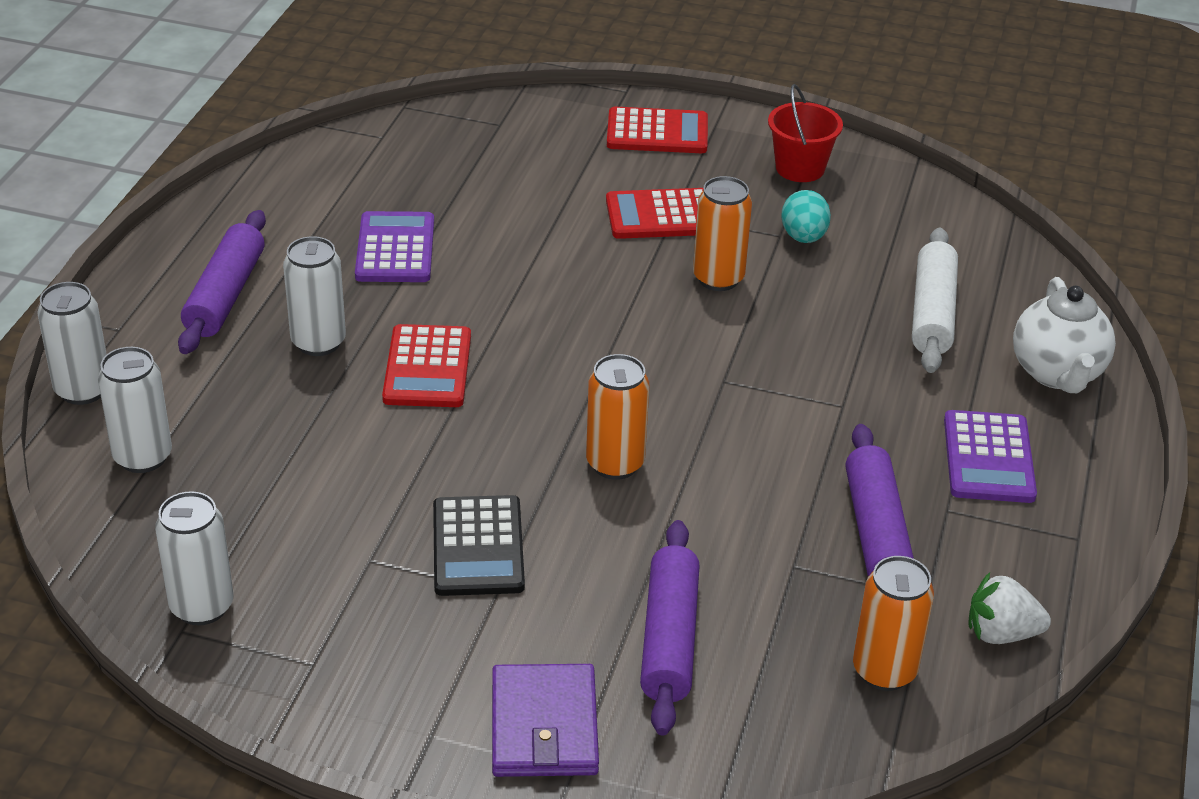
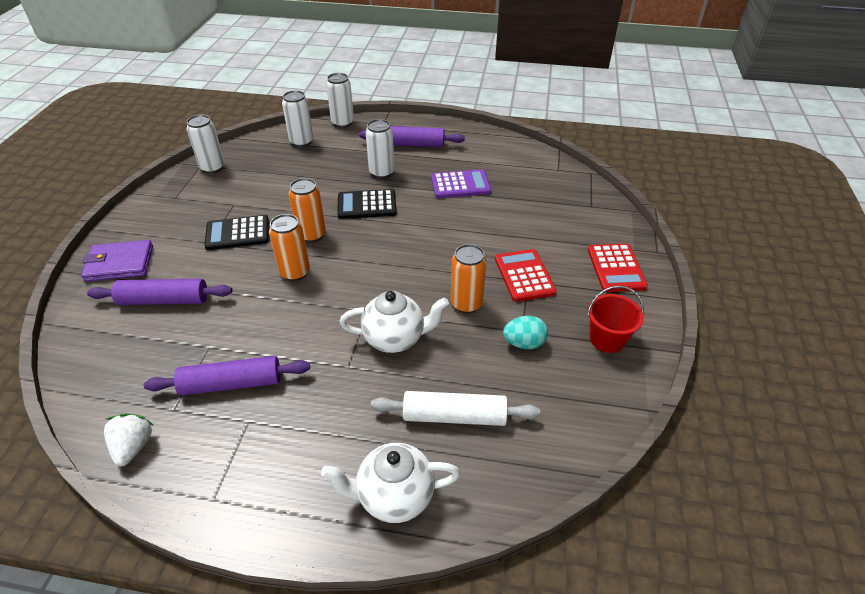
camera: 85 degrees right, 5 degrees up
red calculator [382,324,471,407] -> black calculator [337,189,397,219]
orange can [853,556,934,691] -> orange can moved to [289,178,326,243]
purple calculator [944,410,1037,503] -> none
none -> white teapot [340,291,449,353]

